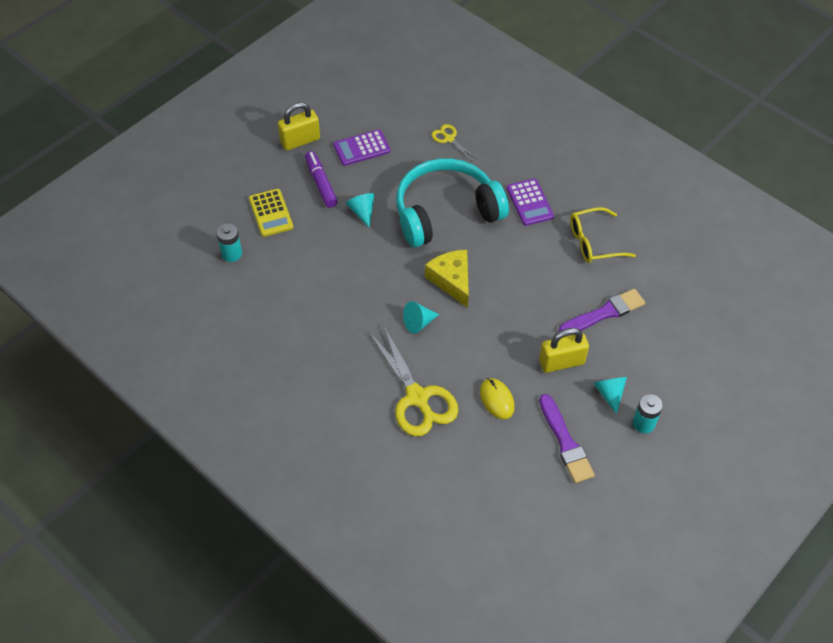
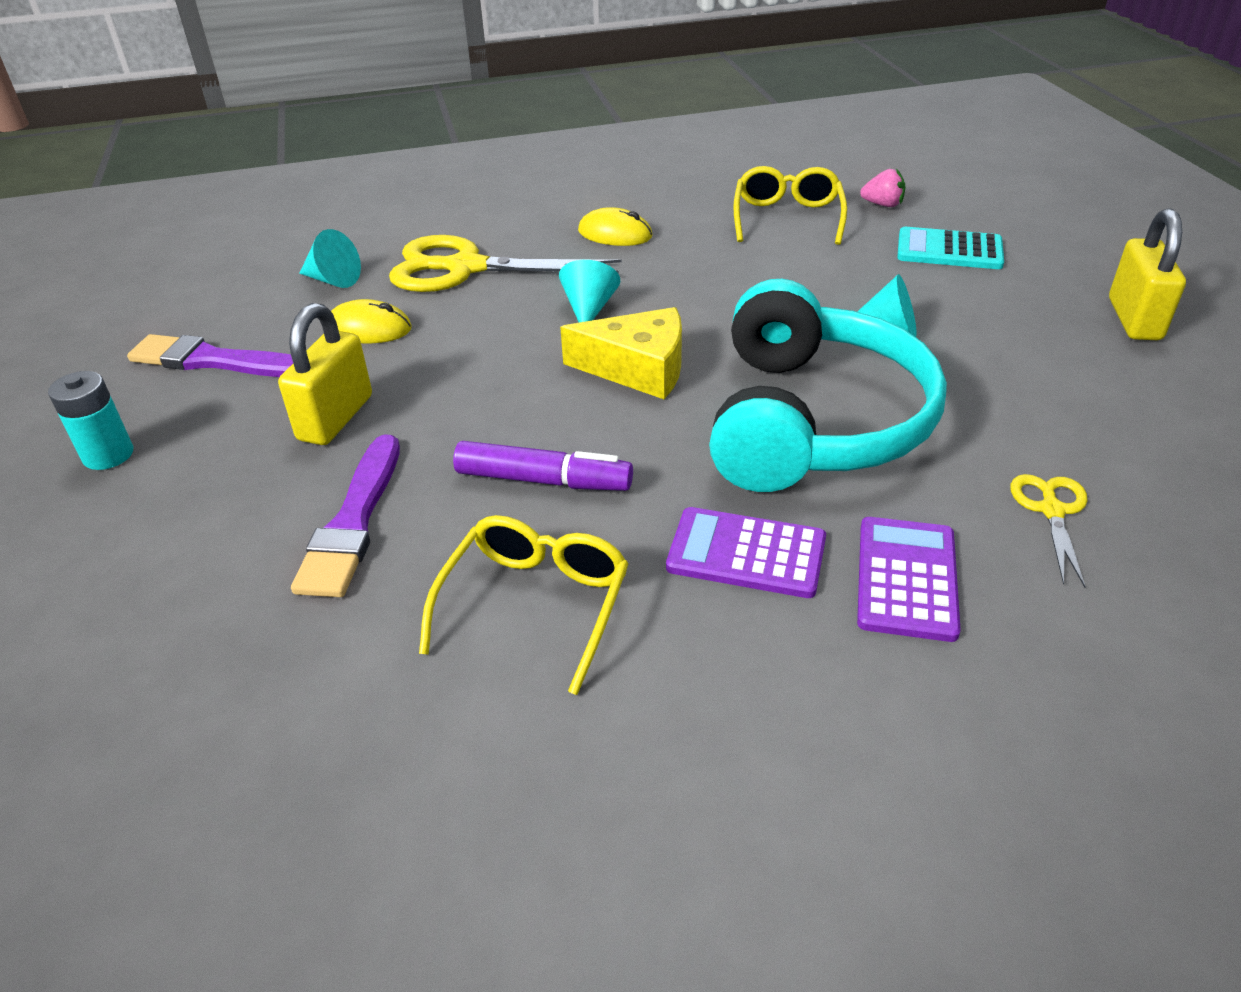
camera: 125 degrees right, 15 degrees down
turquoise battery [216,223,242,262] -> pink strawberry [860,169,906,207]
yellow calculator [249,189,293,237] -> turquoise calculator [897,227,1004,269]
purple marker [305,151,337,208] -> purple marker moved to [453,441,633,491]
purple calculator [333,129,390,166] -> purple calculator moved to [857,517,961,642]
yellow scissors [431,124,477,161] -> yellow scissors turned 75 degrees counterclockwise [1010,474,1087,587]
turquoise cone [593,377,627,414] -> turquoise cone moved to [299,229,361,288]
none -> yellow mouse [578,207,653,246]
none -> yellow glasses [733,166,847,245]

